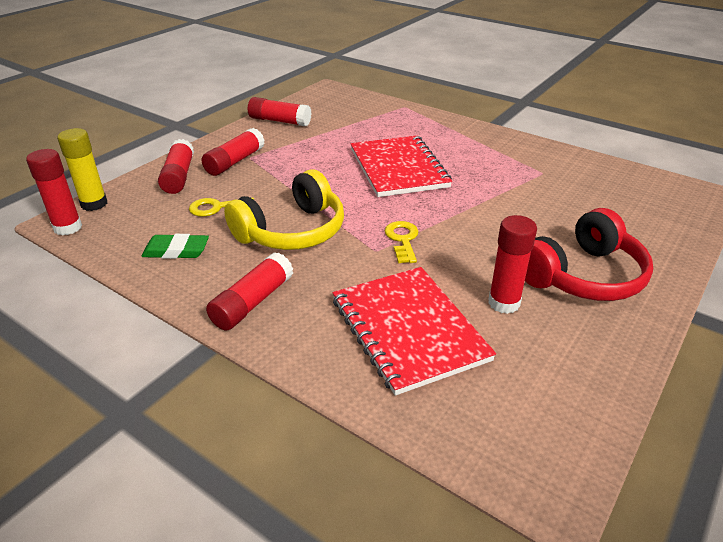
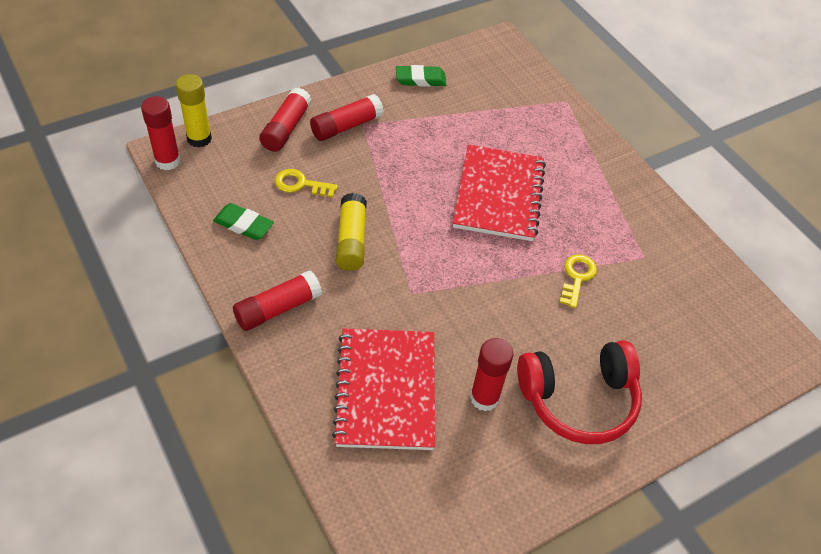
camera: 20 degrees right, 15 degrees up
yellow headphones [224,169,344,250] -> yellow glue stick [336,193,367,271]
red glue stick [248,97,312,126] -> green eraser [396,65,446,87]
yellow key [385,221,419,263] -> yellow key moved to [559,254,597,308]

